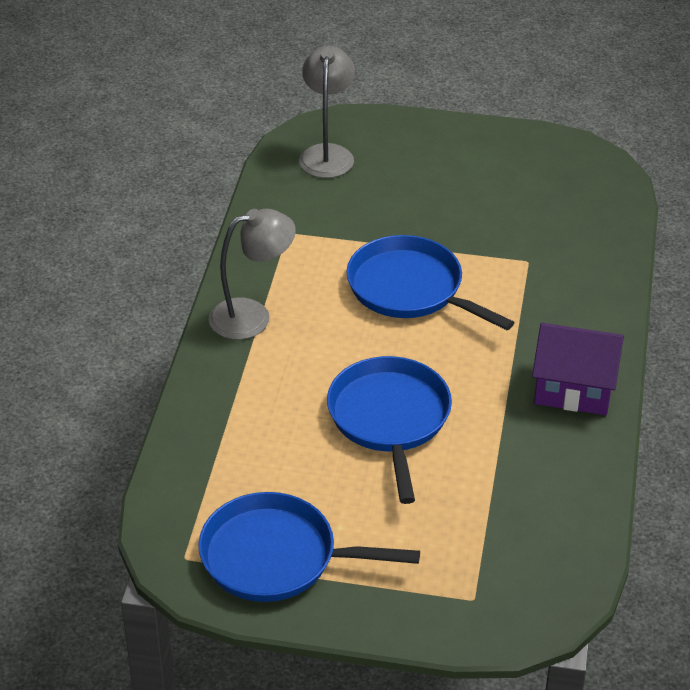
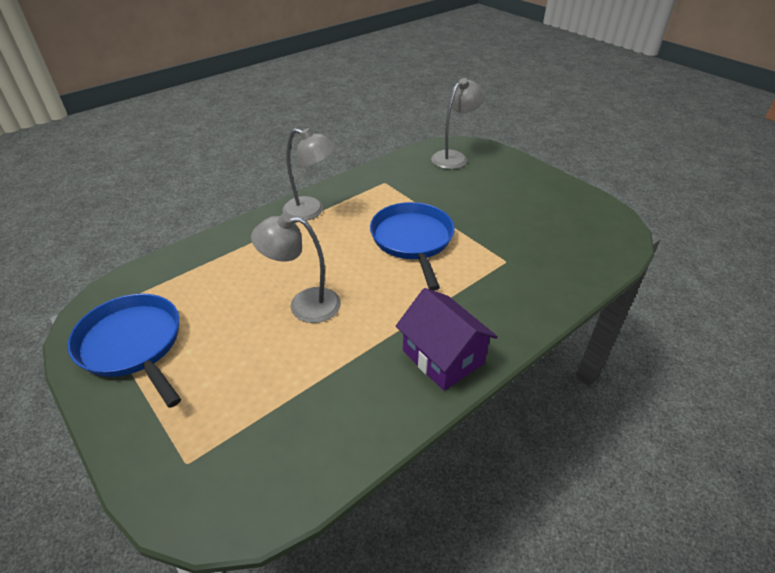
camera: 40 degrees right, 0 degrees up
blue pan [327,356,452,504] -> grey lamp [251,213,341,323]

